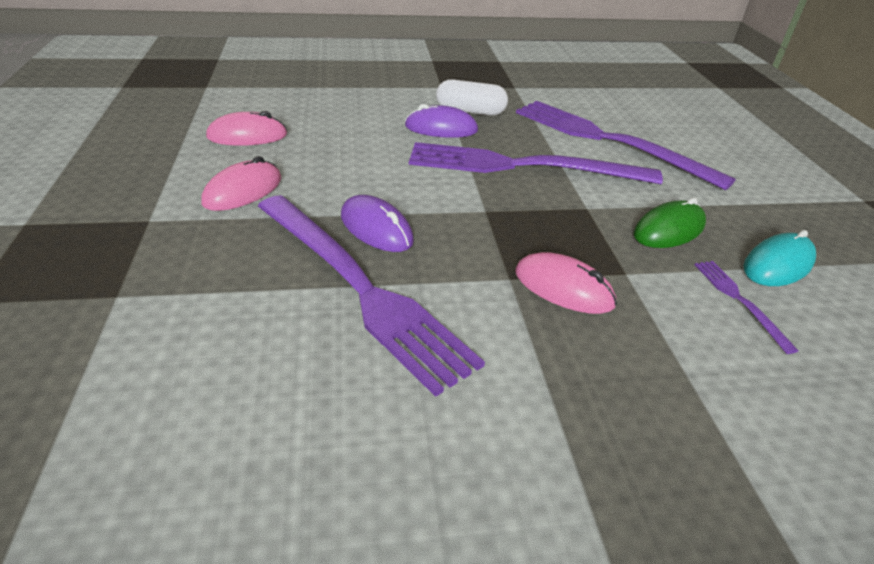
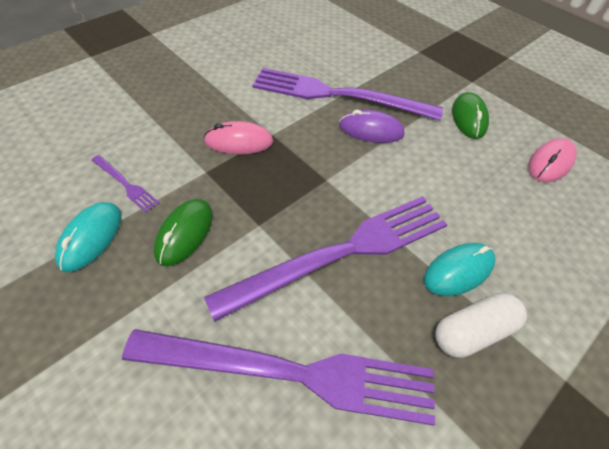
camera: 145 degrees right, 15 degrees up
pink mouse [201,156,281,211] -> green mouse [452,92,489,139]
purple mouse [405,104,478,138] -> turquoise mouse [424,243,496,296]

